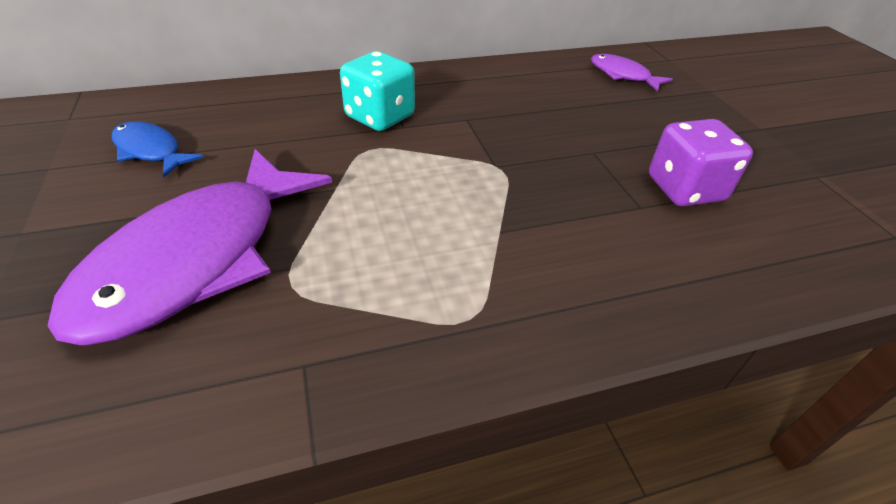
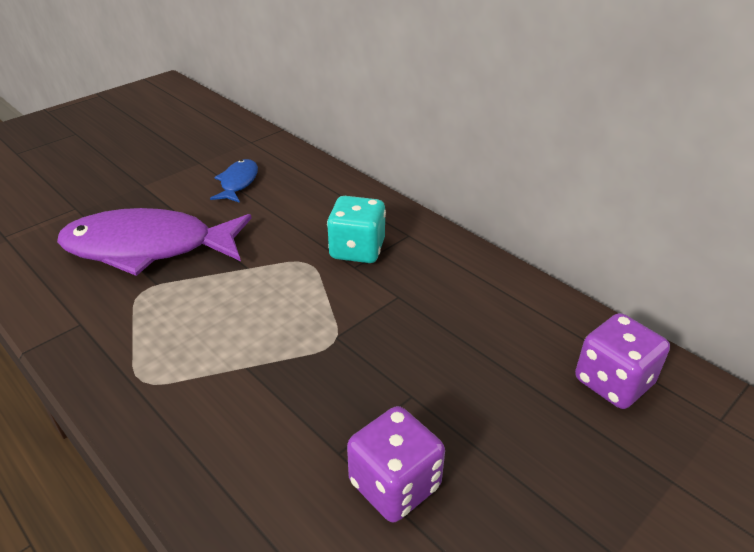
camera: 65 degrees right, 5 degrees down
purple fish [591,54,673,91] -> purple dice [575,313,670,409]

